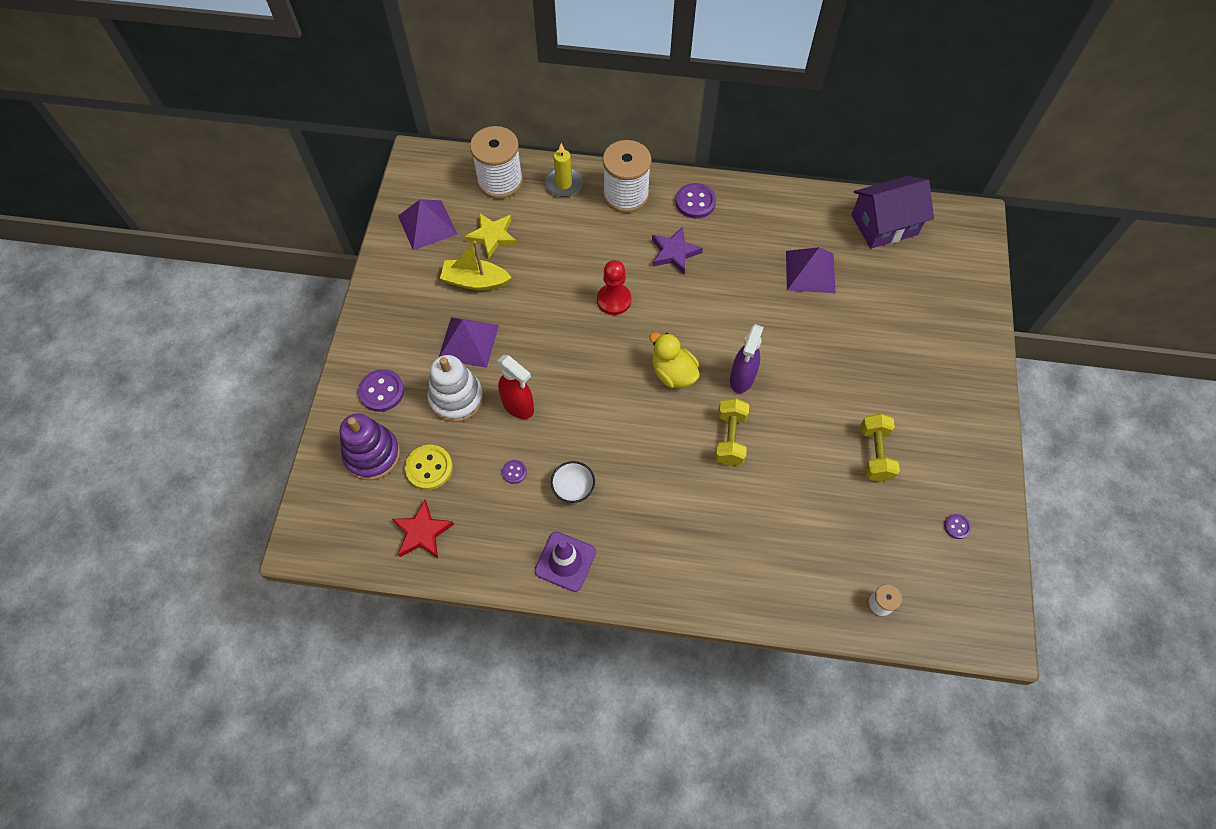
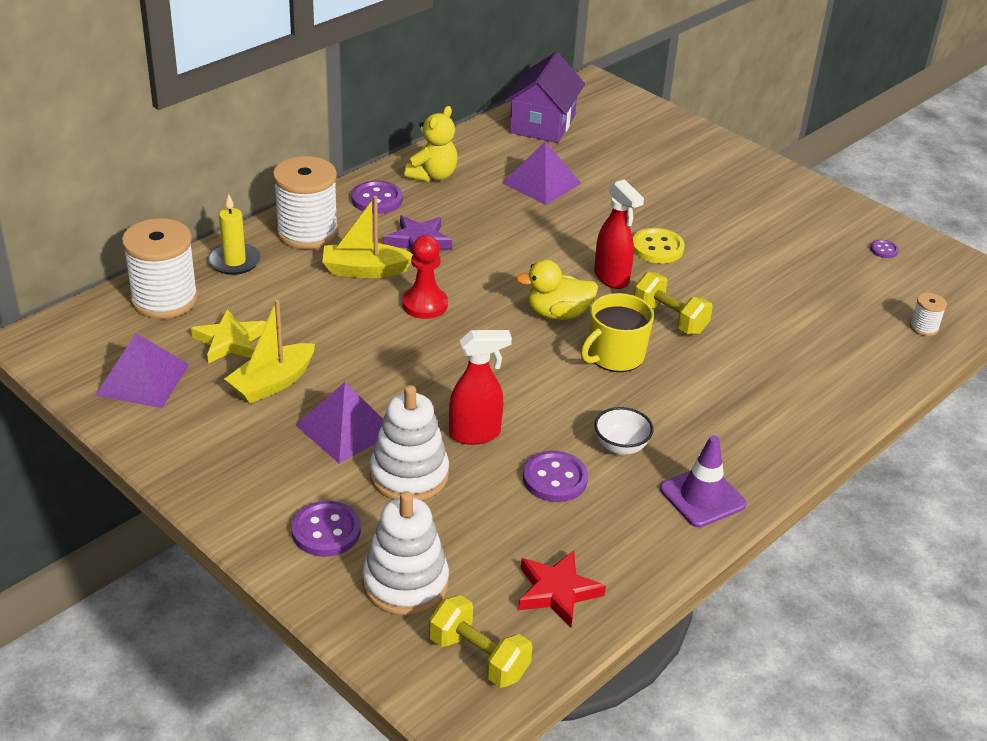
camera: 55 degrees left, 25 degrees down
purple stacking toy [340,414,400,480] -> white stacking toy [362,491,449,615]
yellow button [405,445,453,490] -> yellow button moved to [633,228,685,263]
purple button [502,460,527,484] -> purple button [523,451,588,502], size x1.90
purple spray bottle [730,324,764,393] -> red spray bottle [594,179,644,289]
yellow dumbbell [860,413,900,482] -> yellow dumbbell moved to [429,595,533,688]
none -> yellow boat [322,196,413,278]
none -> yellow teddy bear [404,106,458,182]
none -> yellow mug [581,293,654,372]

